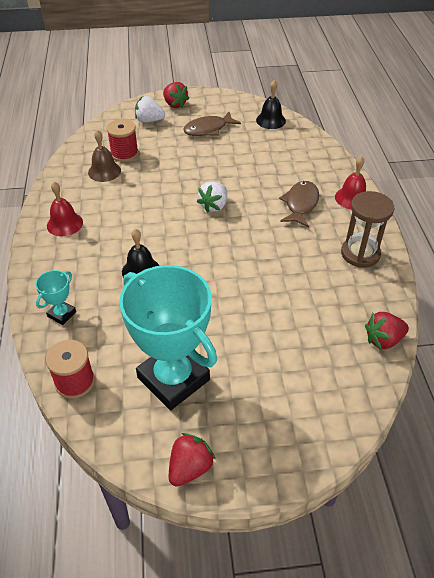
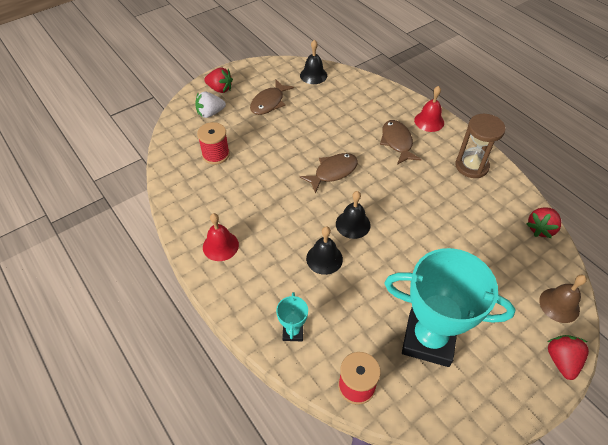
camera: 30 degrees left, 5 degrees up
brown bell [88,130,121,182] -> brown bell moved to [539,275,587,323]
red strawberry [169,433,216,487] -> red strawberry moved to [548,335,589,380]
white strawberry [197,182,227,213] -> brown fish [299,153,358,194]
none -> black bell [336,191,371,239]

